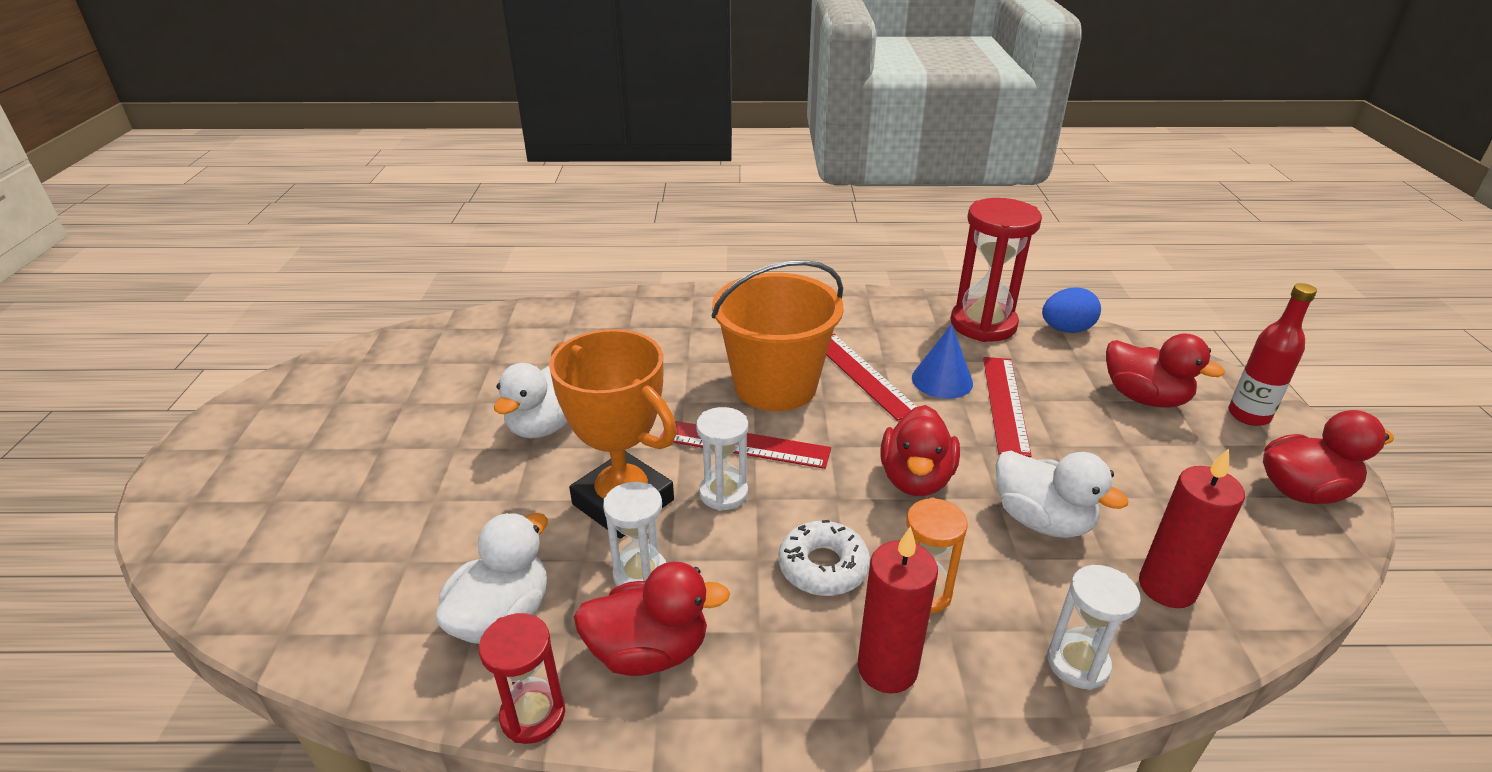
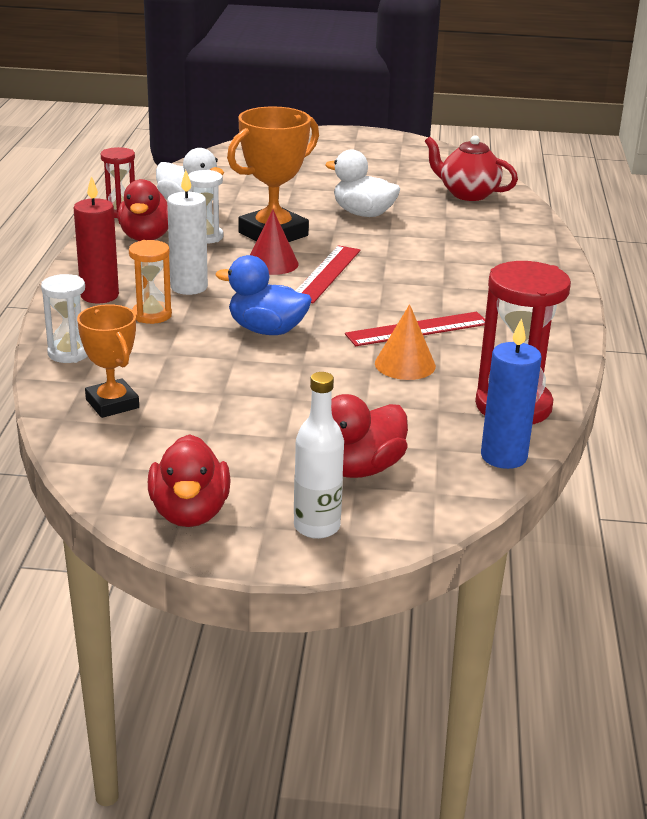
camera: 95 degrees right, 5 degrees down
white hourglass [696,407,748,511] -> red cone [250,210,299,275]
orange bucket [711,260,844,411] -> none
white donut [778,520,870,596] -> white candle [167,170,208,295]
red duck [880,405,960,496] -> blue duck [216,255,312,335]
blue cone [912,324,973,399] -> orange cone [375,304,436,380]
red ruler [983,357,1032,457] -> none
white duck [996,451,1128,538] -> none
blue egg [1042,287,1101,333] -> blue candle [481,318,542,469]
red candle [1139,449,1245,608] -> orange trophy [77,304,139,418]
red bottle [1228,283,1317,426] -> white bottle [294,372,344,539]
none -> red teapot [425,135,518,201]

